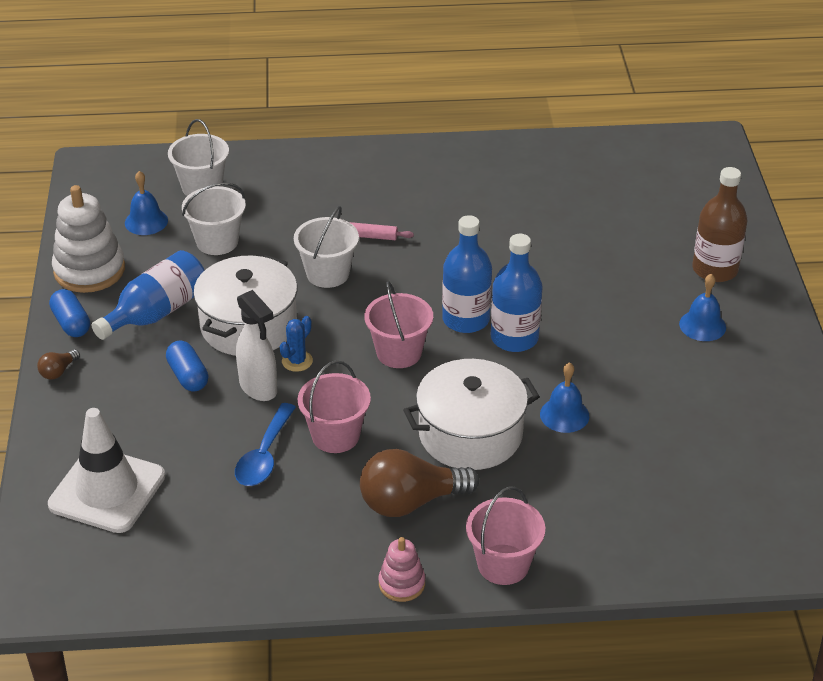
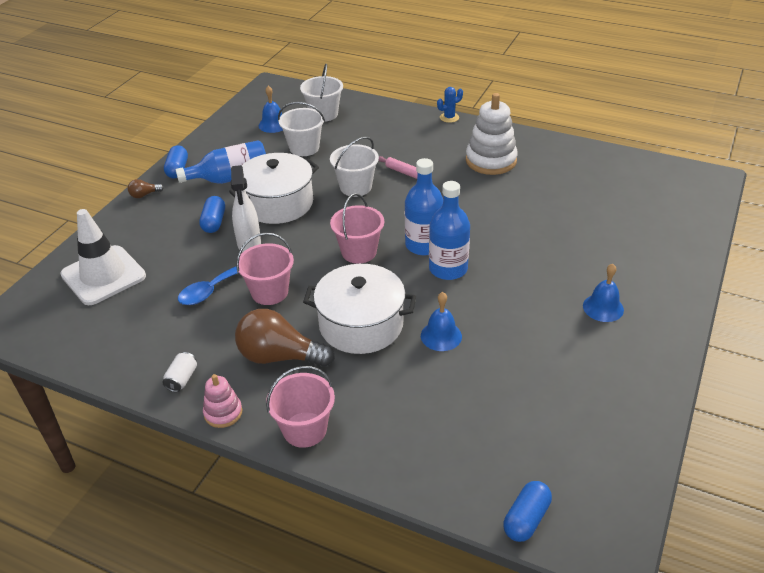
camera: 30 degrees right, 0 degrees up
white stacking toy [52,185,125,293] -> white stacking toy moved to [466,93,518,175]
blue cactus [280,316,313,372] -> blue cactus moved to [437,87,463,123]
brown bottle [693,167,747,282] -> none
none -> white can [162,352,197,392]
none -> blue capsule [503,481,552,542]

